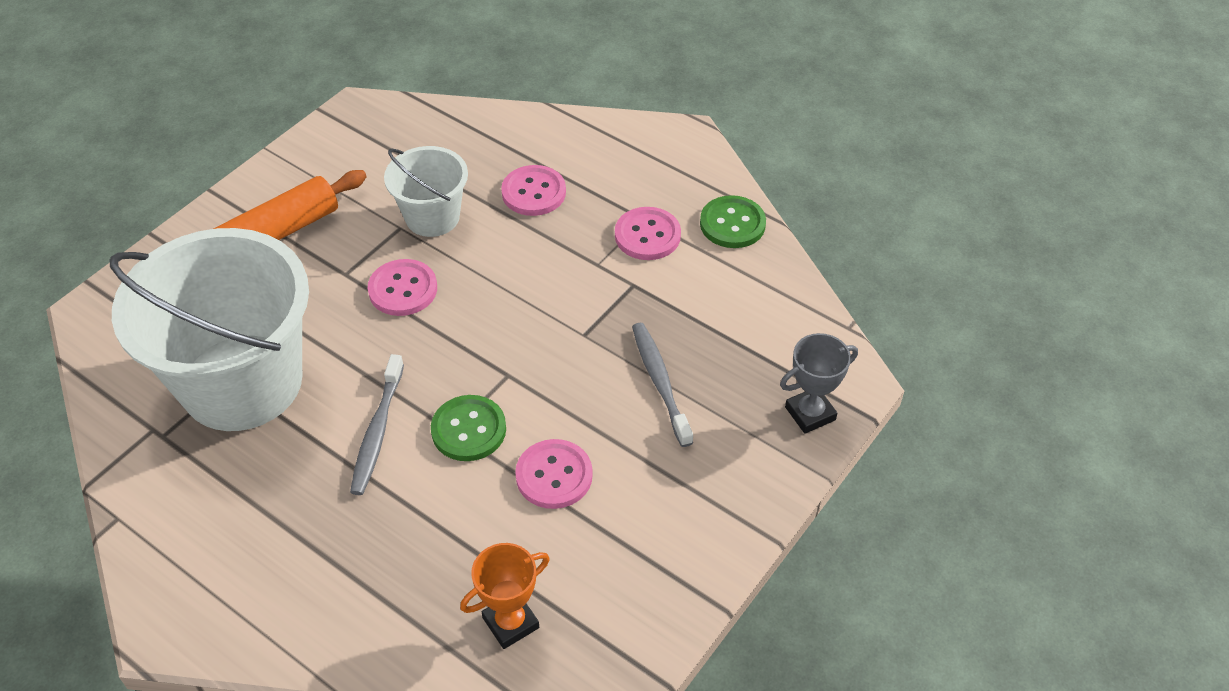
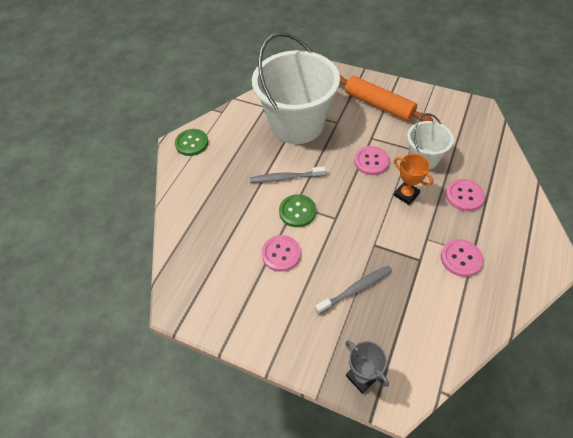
camera: 80 degrees right, 5 degrees up
orange trophy [460,543,550,649] -> orange trophy moved to [394,154,433,205]
green button [700,195,766,248] -> green button moved to [175,129,208,156]

